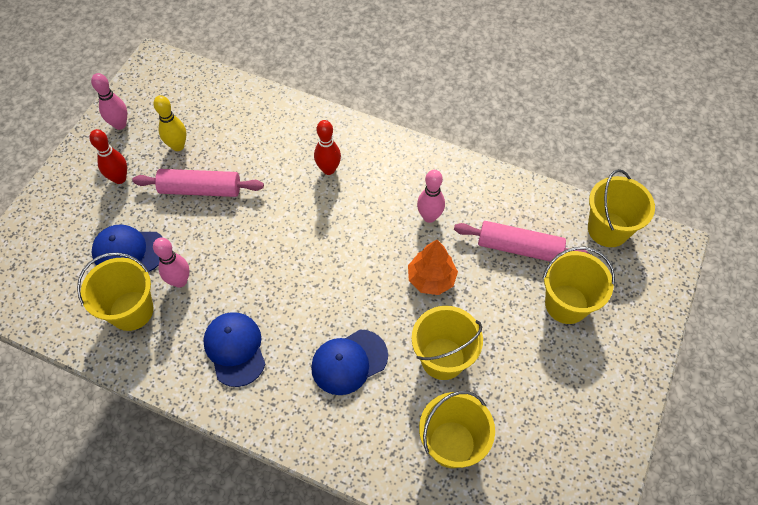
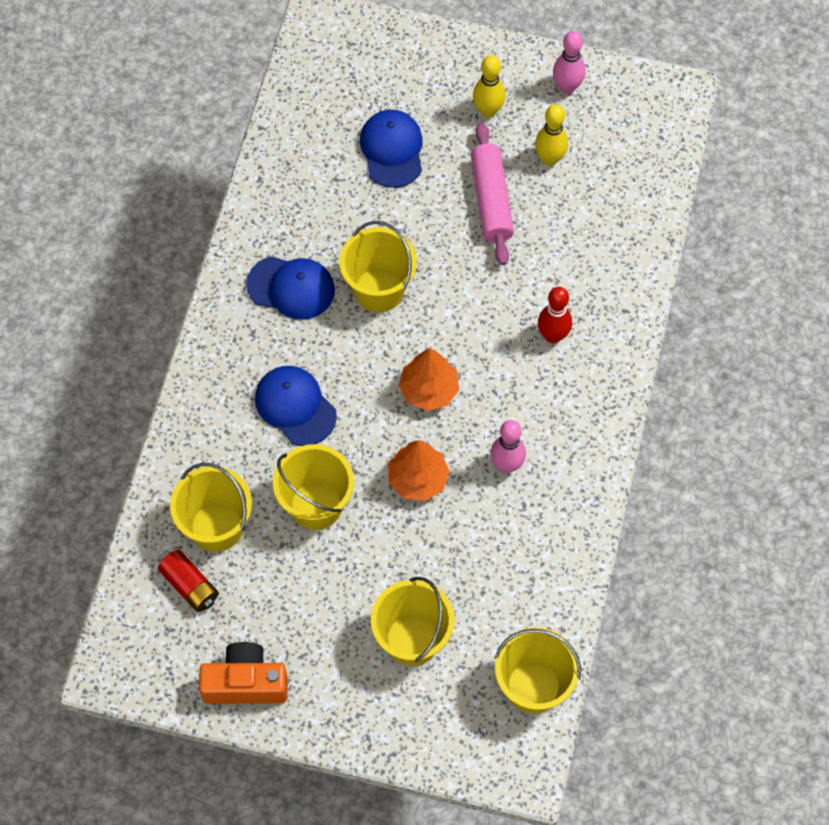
camera: 80 degrees right, 5 degrees up
yellow bucket [77,253,153,331] -> yellow bucket moved to [339,221,417,312]
red bowling pin [89,129,127,184] -> yellow bowling pin [473,55,506,118]
pink bowling pin [153,238,190,288] -> none
blue cap [203,312,265,387] -> blue cap turned 45 degrees clockwise [246,256,335,320]
pink rolling pin [454,221,590,261] -> none
none -> red battery [158,550,219,612]
none -> orange camera [199,642,288,704]
none -> orange tree [399,348,459,411]

